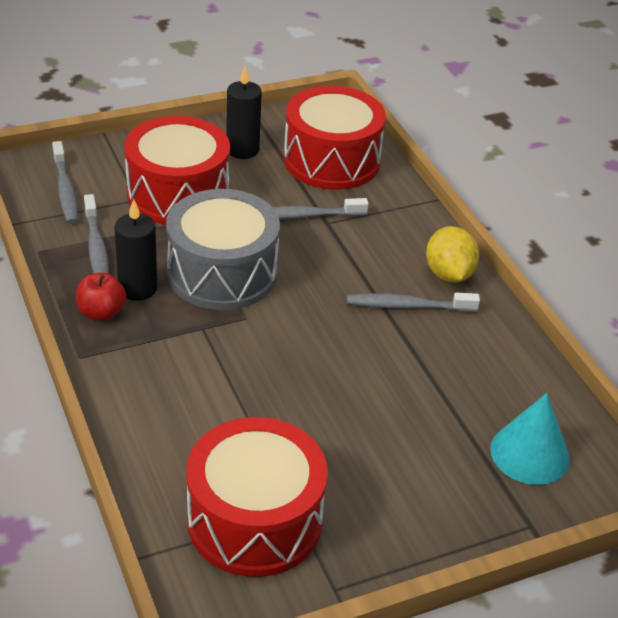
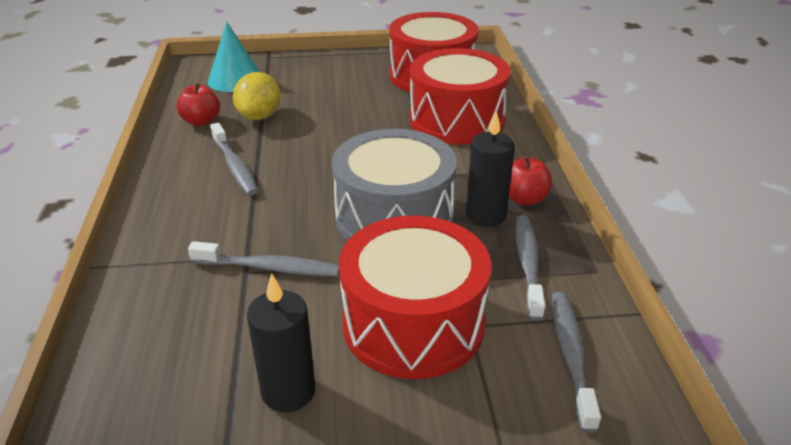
camera: 160 degrees left, 5 degrees down
red drum [283,86,386,190] -> red drum moved to [410,48,511,145]
grey toothbrush [347,293,480,312] -> grey toothbrush turned 45 degrees clockwise [210,123,258,196]
yellow lemon [426,226,479,283] -> yellow lemon moved to [233,72,281,120]
none -> red apple [177,83,220,126]

